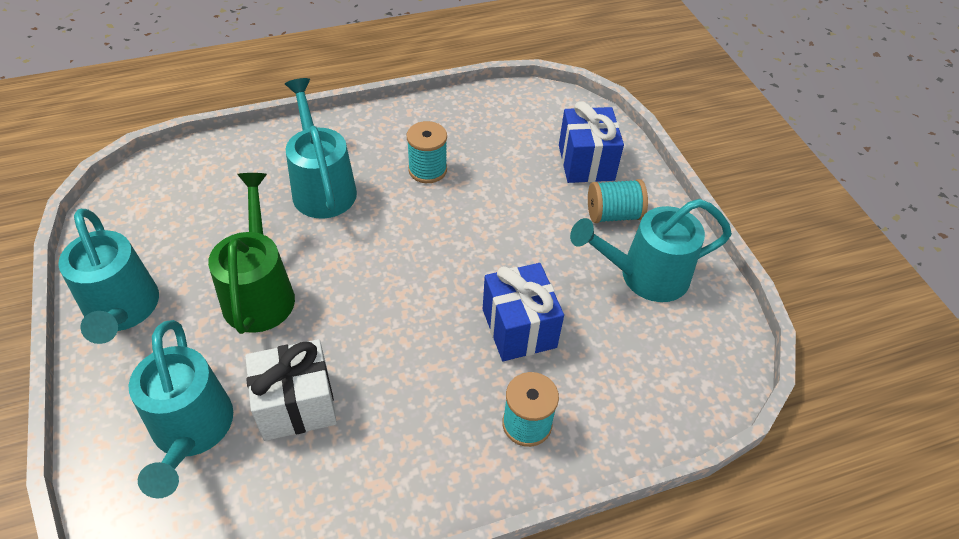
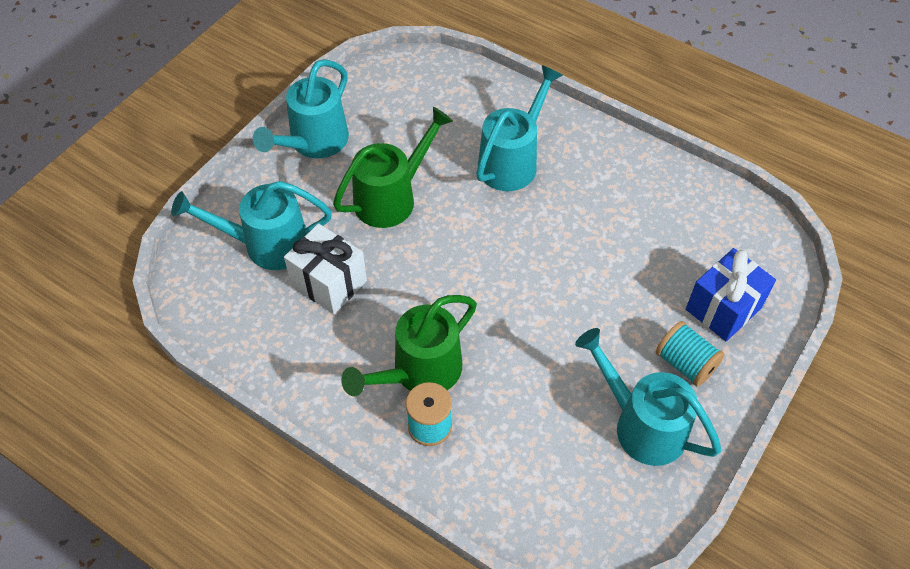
camera: 55 degrees right, 5 degrees up
turquoise watering can [129,320,233,498] -> turquoise watering can turned 45 degrees clockwise [171,181,332,270]
turquoise spool [407,121,447,183] -> none
blue gift [483,263,564,361] -> none
none -> green watering can [341,295,477,396]

